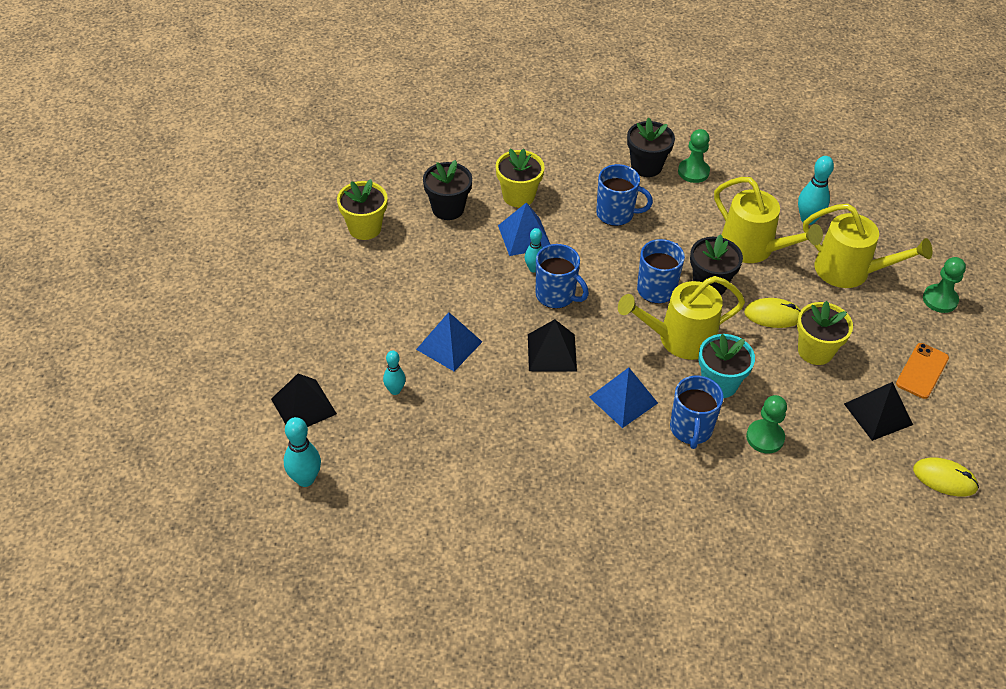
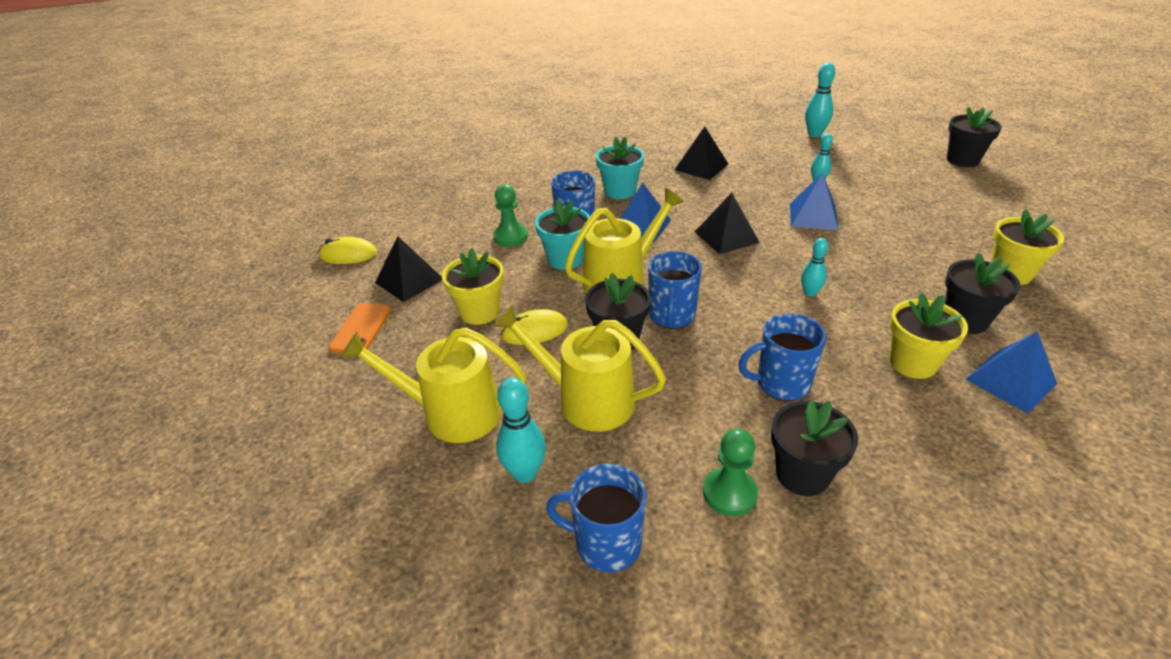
camera: 160 degrees right, 10 degrees down
black pyramid [271,374,337,427] -> black pyramid moved to [675,127,728,180]
blue pyramid [498,202,551,256] -> blue pyramid moved to [965,331,1057,414]
blue mug [536,244,589,308] -> blue mug moved to [546,464,646,573]
green pawn [923,257,966,313] -> none
none -> turquoise flower pot [596,137,644,199]
none -> black flower pot [947,107,1002,167]

